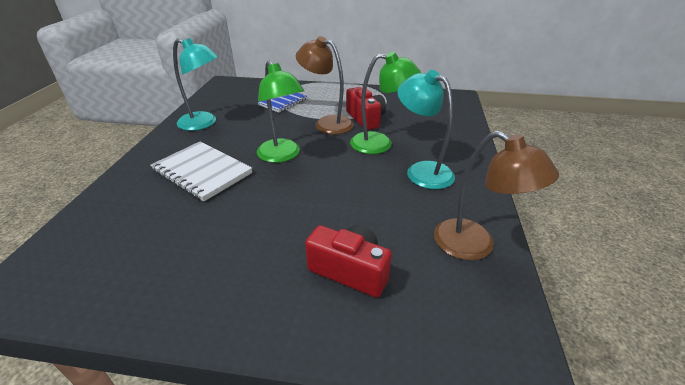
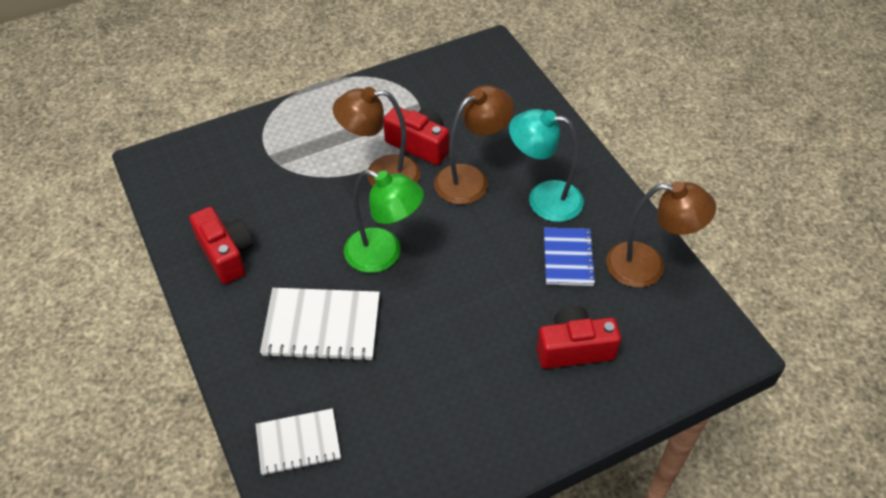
camera: 35 degrees left, 15 degrees up
turquoise lamp [173,38,218,131] -> red camera [189,207,253,284]
blue notebook [258,93,307,113] -> blue notebook moved to [544,228,596,286]
green lamp [350,52,421,154] -> brown lamp [434,85,514,204]
none -> white notebook [256,408,341,476]

